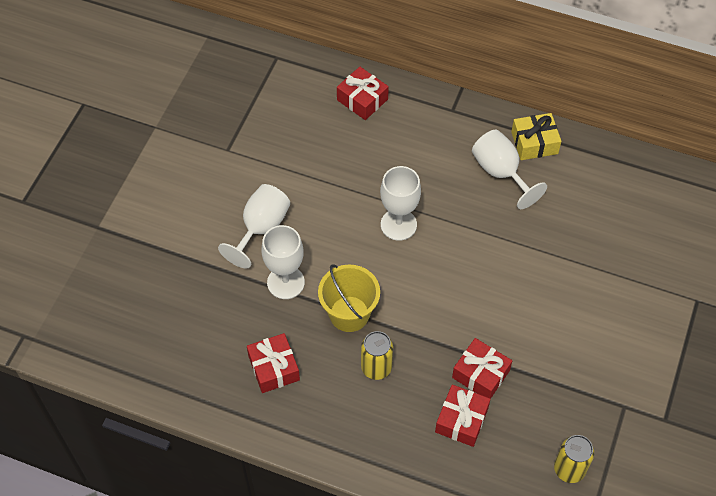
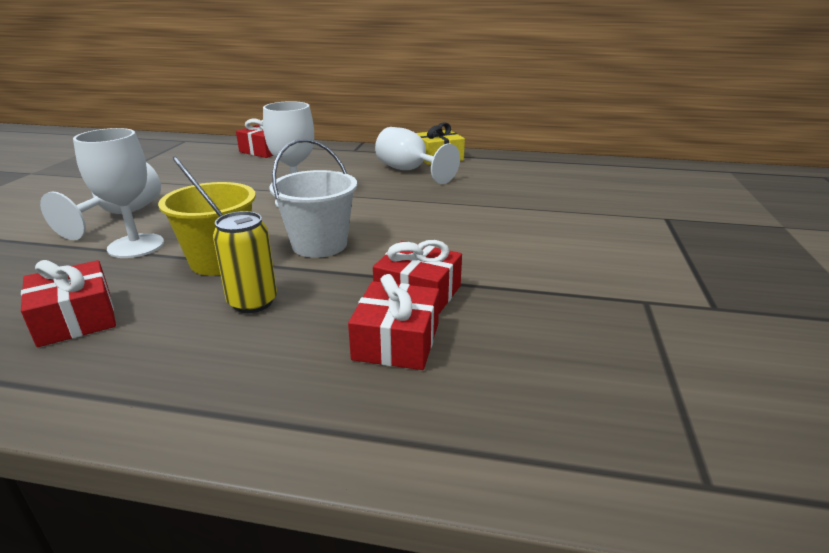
camera: 10 degrees left, 30 degrees down
yellow can [554,435,594,483] -> none
none -> white bucket [269,139,357,258]

